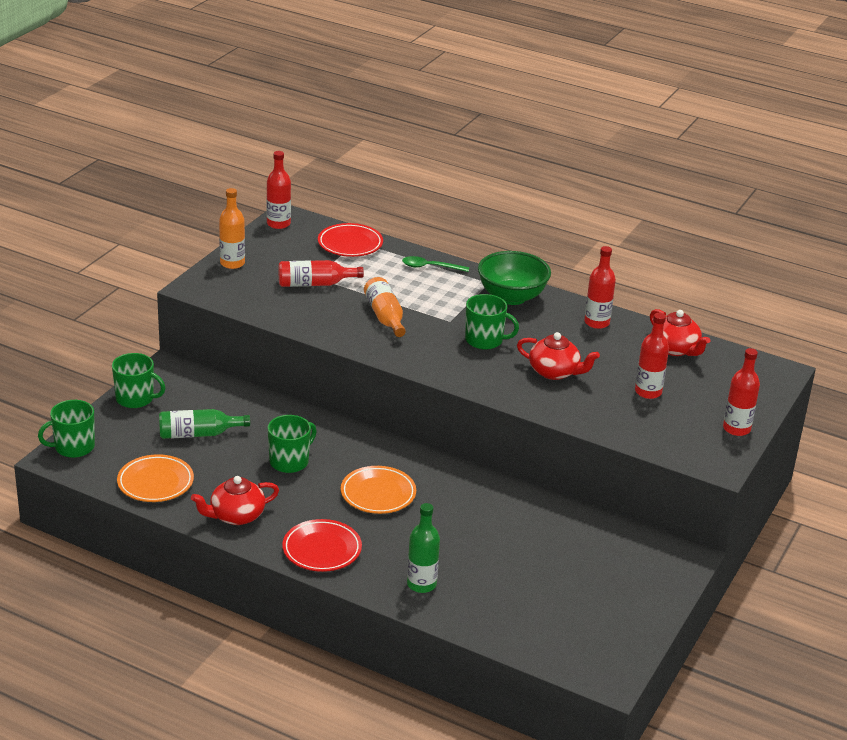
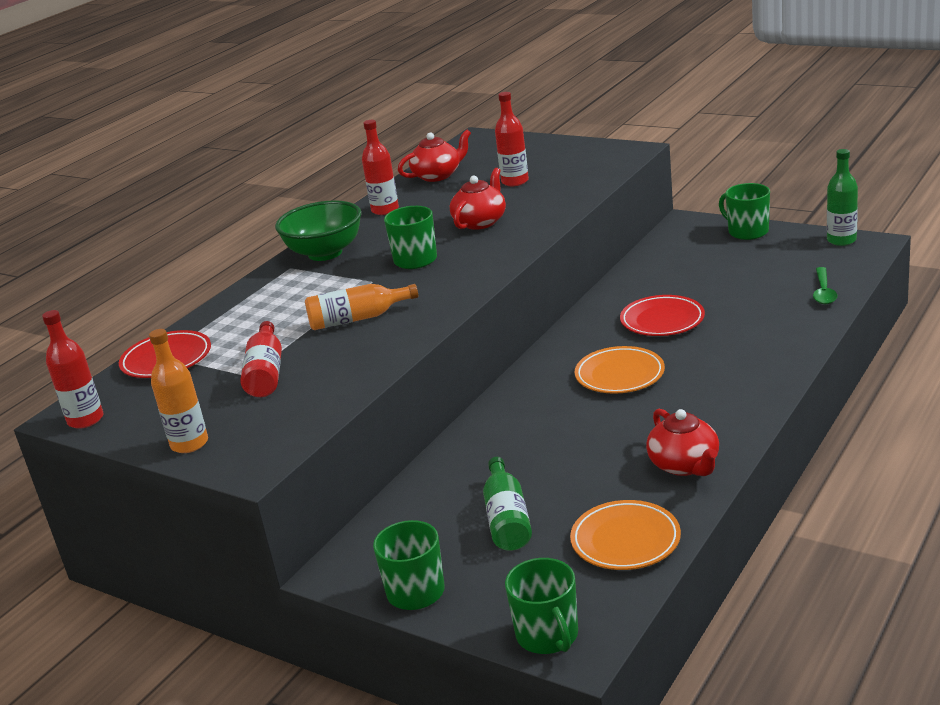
camera: 80 degrees left, 5 degrees down
green mug [268,415,317,473] -> green mug moved to [719,183,770,240]
red plate [282,519,362,572] -> red plate moved to [620,295,705,336]
green spoon [402,256,469,272] -> green spoon moved to [813,267,837,304]
green bottle [407,503,440,593] -> green bottle moved to [827,149,858,246]
red bottle [723,348,760,436] -> none

